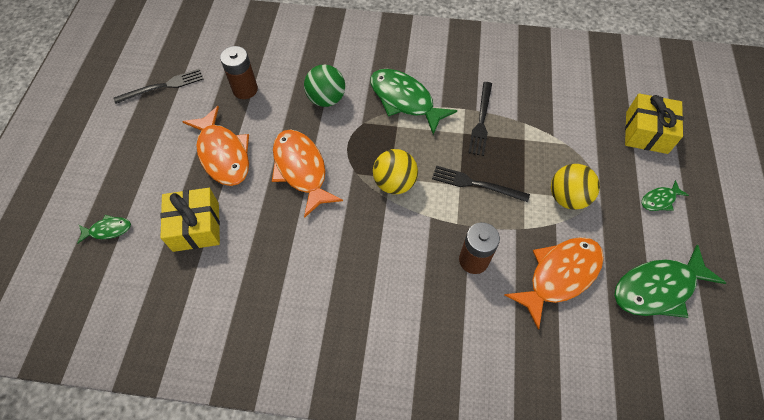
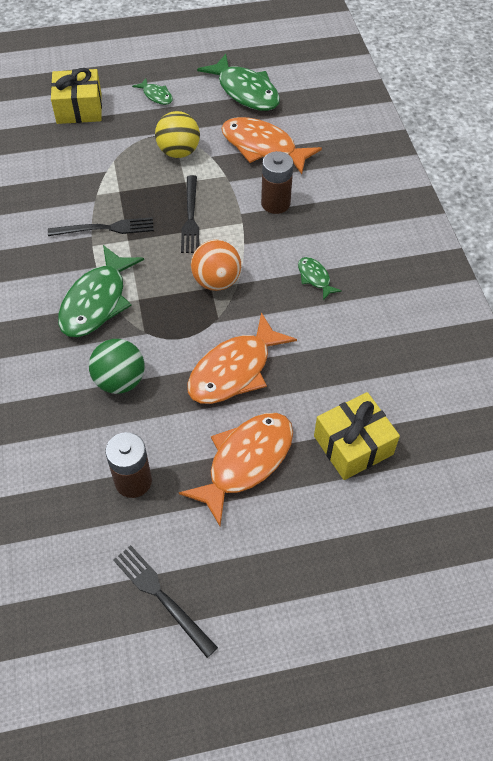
camera: 110 degrees left, 5 degrees down
green fish [77,215,131,244] -> green fish moved to [298,257,342,300]
yellow ball [373,149,418,194] -> orange ball [191,240,241,291]

